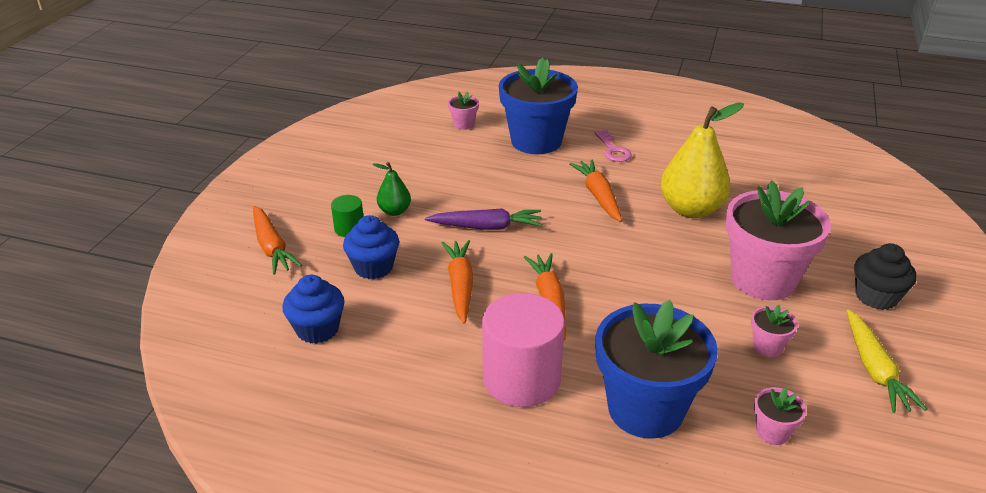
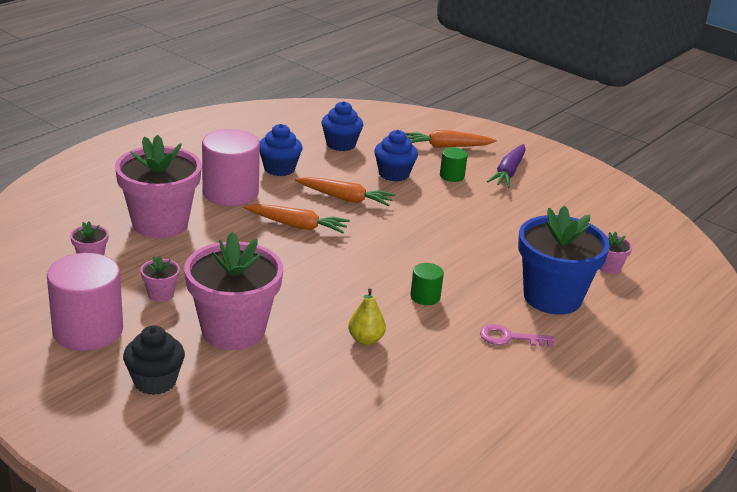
camera: 110 degrees right, 5 degrees down
green pear [372,162,411,216] -> none
purple carrot [425,208,543,230] -> purple carrot moved to [487,144,526,188]
orange carrot [569,159,622,222] -> green cylinder [410,263,444,305]
blue flower pot [595,300,718,439] -> pink flower pot [115,135,202,238]
yellow pear [661,102,744,218] -> yellow pear [348,288,386,345], size x0.50
yellow carrot [846,309,927,413] -> pink cylinder [47,253,123,351]
none -> blue cupcake [260,124,302,176]

